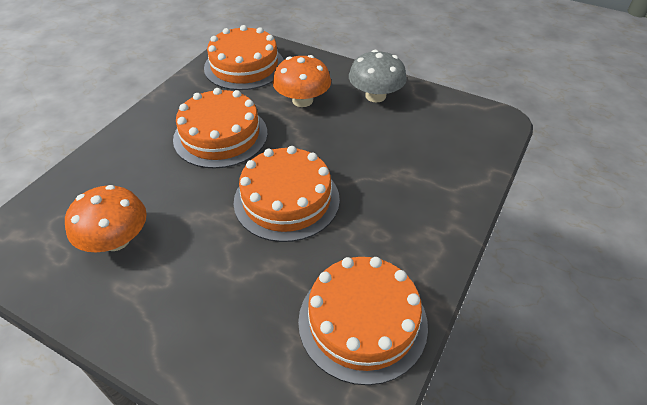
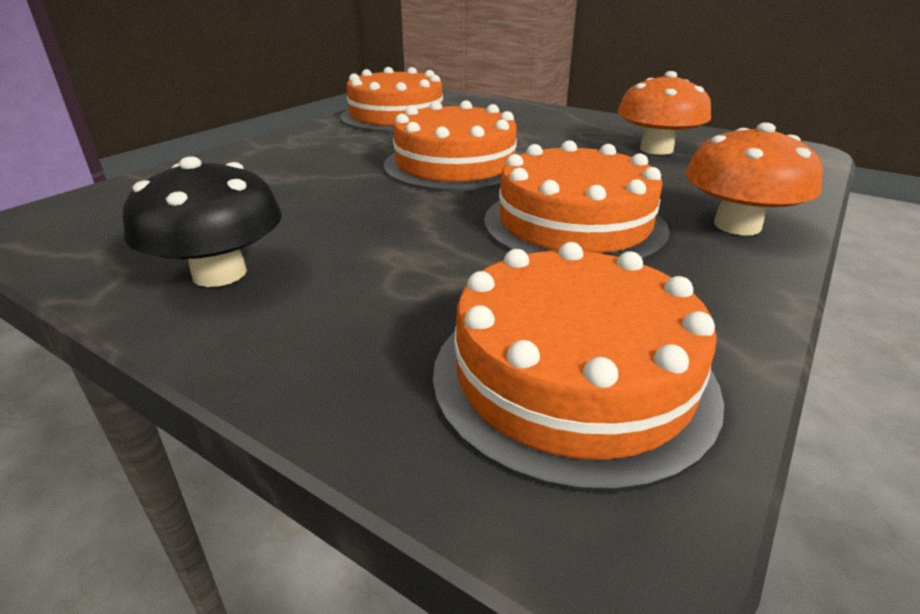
camera: 175 degrees left, 15 degrees down
orange mushroom [273,55,331,107] -> orange mushroom moved to [685,122,823,235]
grey mushroom [349,50,407,103] -> black mushroom [123,156,282,287]

